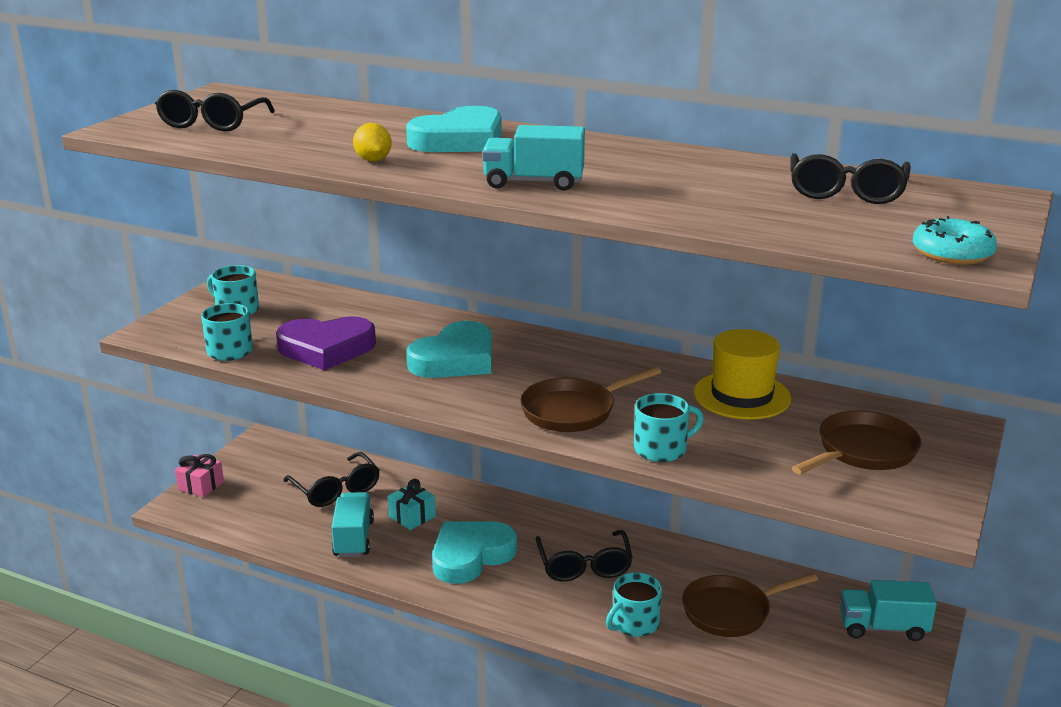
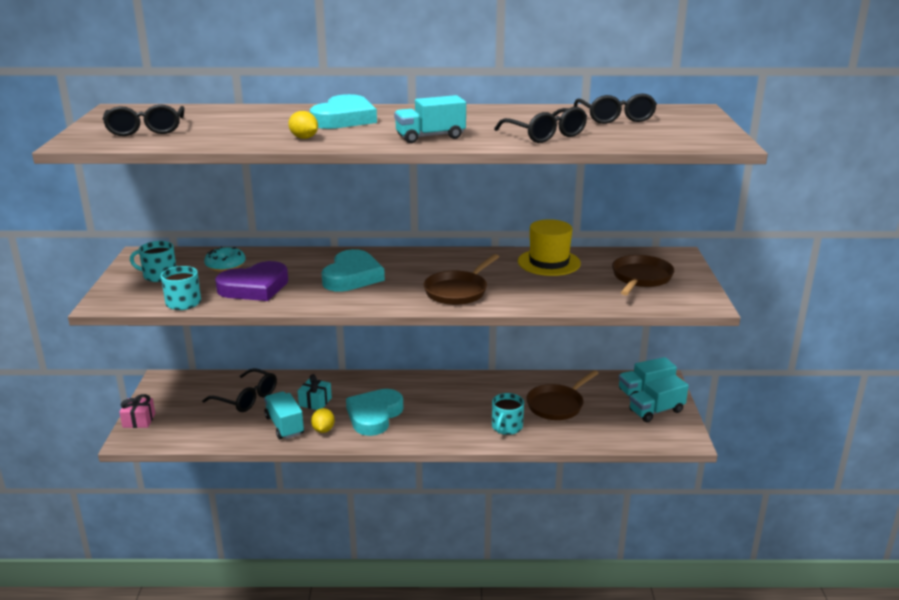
camera: 25 degrees left, 0 degrees up
black glasses [535,530,633,582] -> black glasses moved to [494,107,587,143]
turquoise mug [634,393,704,462] -> none
turquoise donut [913,216,997,265] -> turquoise donut moved to [204,247,246,272]
none -> yellow lemon [311,408,335,433]
none -> turquoise truck [629,375,689,422]

